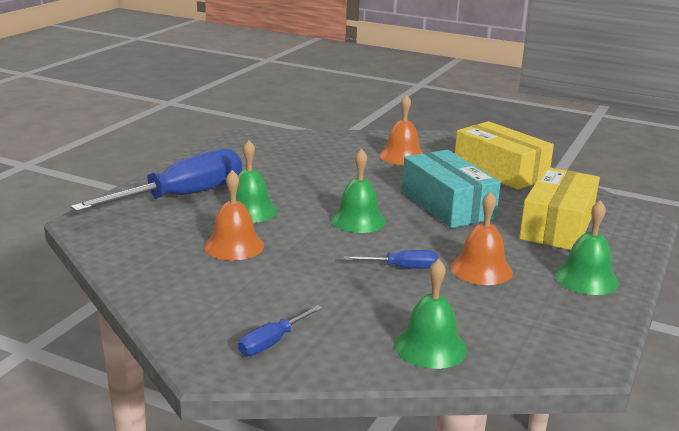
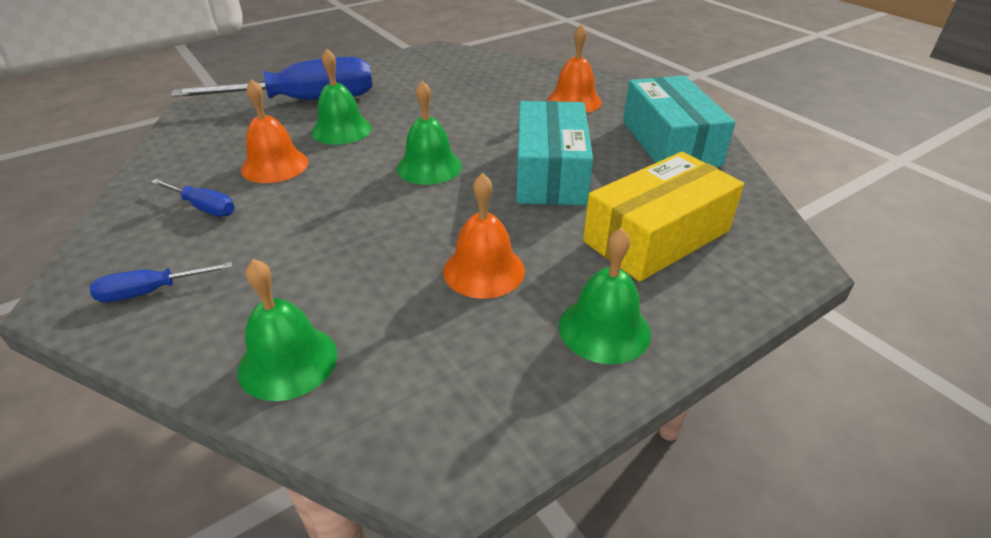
camera: 30 degrees right, 15 degrees up
blue screwdriver [345,250,438,269] -> blue screwdriver moved to [151,179,235,217]
yellow box [455,121,554,190] -> turquoise box [623,75,736,167]

